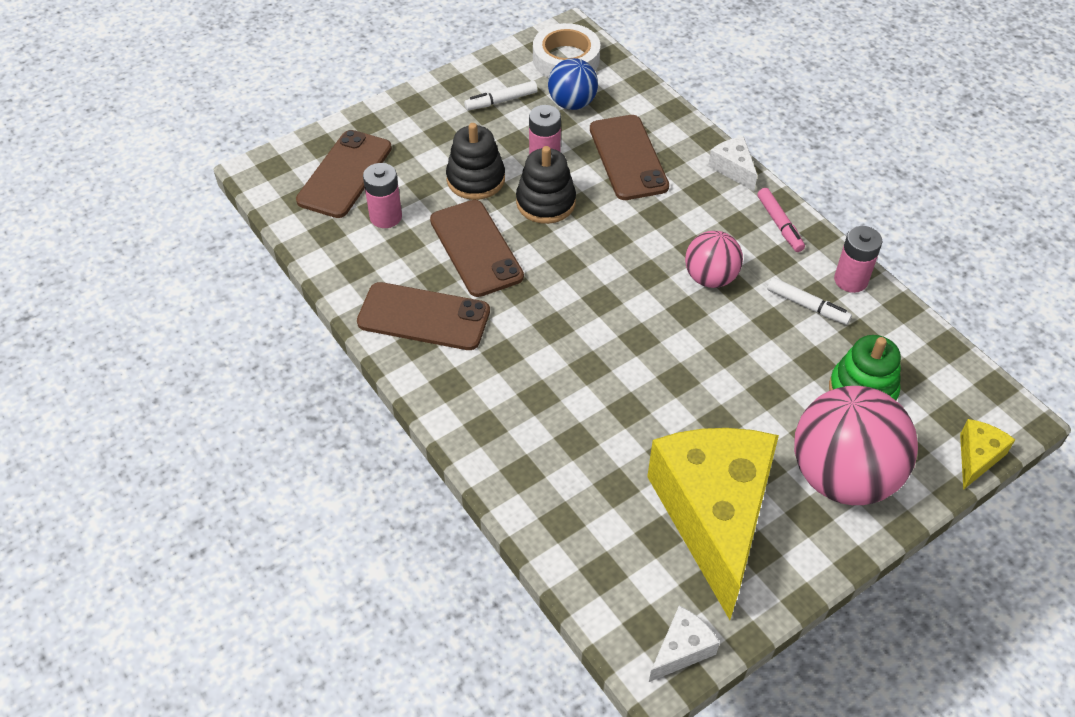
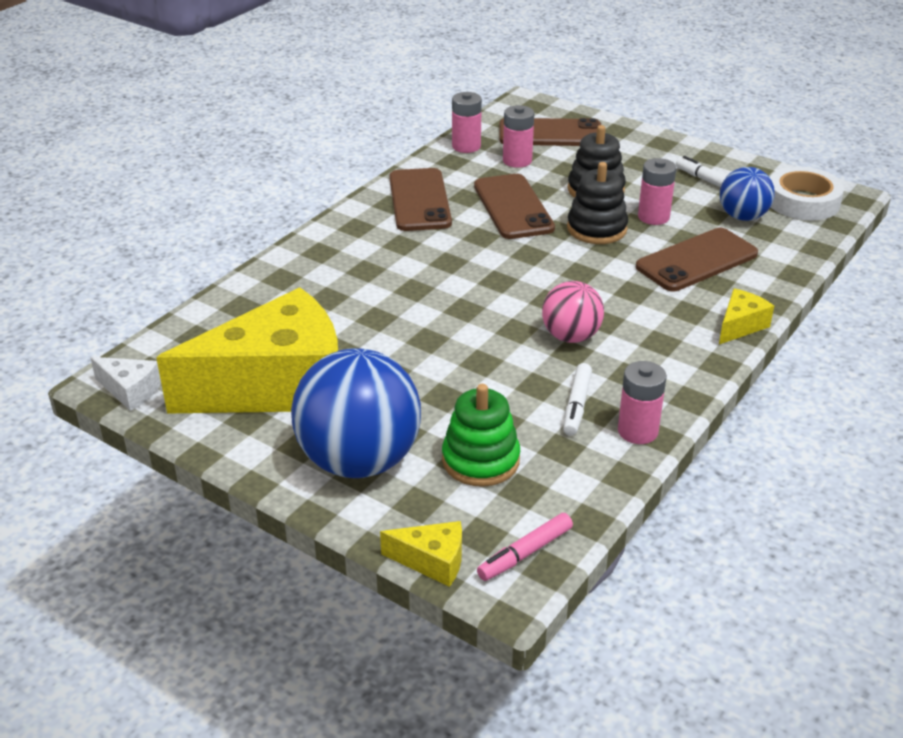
camera: 70 degrees right, 15 degrees down
brown phone [430,200,524,297] -> brown phone turned 60 degrees counterclockwise [474,174,555,239]
white cheese [708,137,757,191] -> yellow cheese [719,288,774,344]
pink marker [757,188,805,252] -> pink marker moved to [477,513,573,581]
pink ball [794,386,918,505] -> blue ball [291,348,421,478]
none -> pink battery [452,92,482,153]

